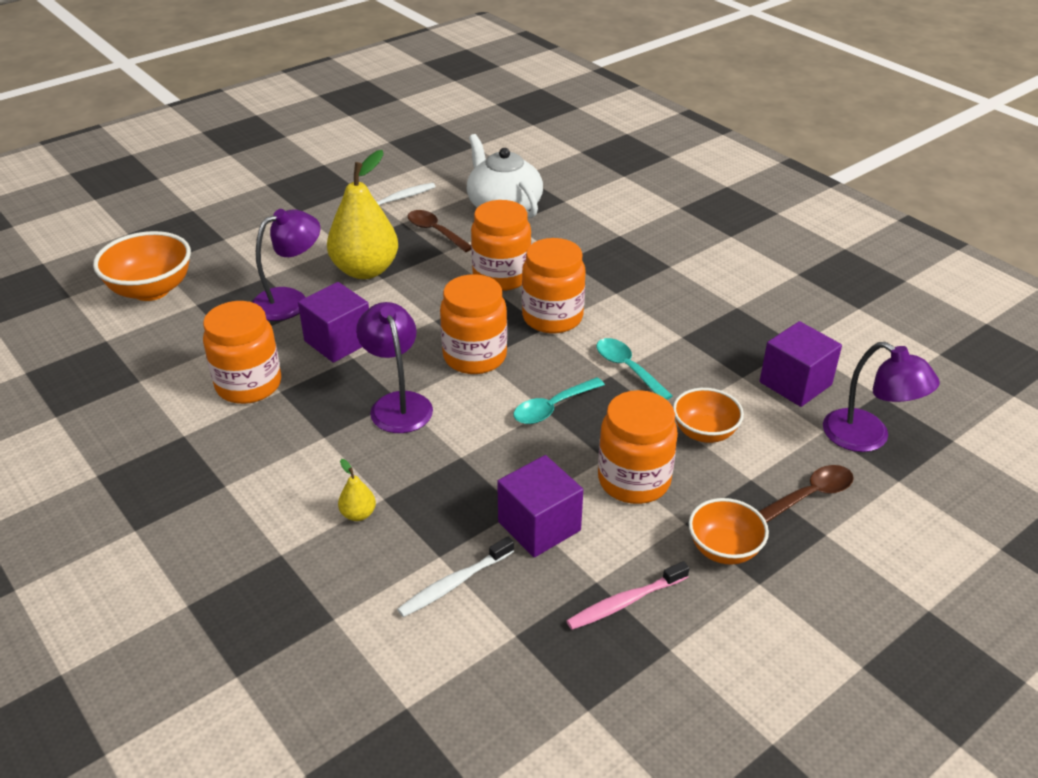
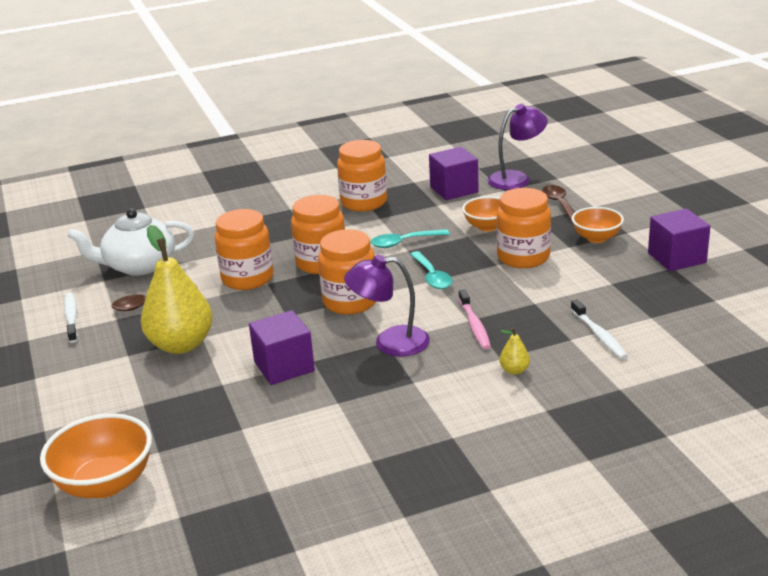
camera: 70 degrees left, 10 degrees down
orange jar [203,301,281,404] -> orange jar moved to [337,140,387,212]
purple lamp [252,209,320,321] -> none
purple cube [497,455,583,557] -> purple cube moved to [648,209,711,271]
pink toothbrush [567,561,689,630] -> pink toothbrush moved to [459,289,491,350]

